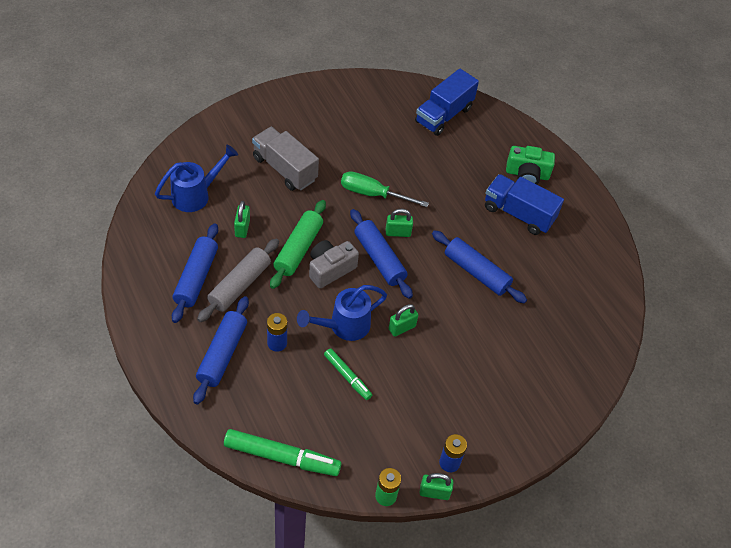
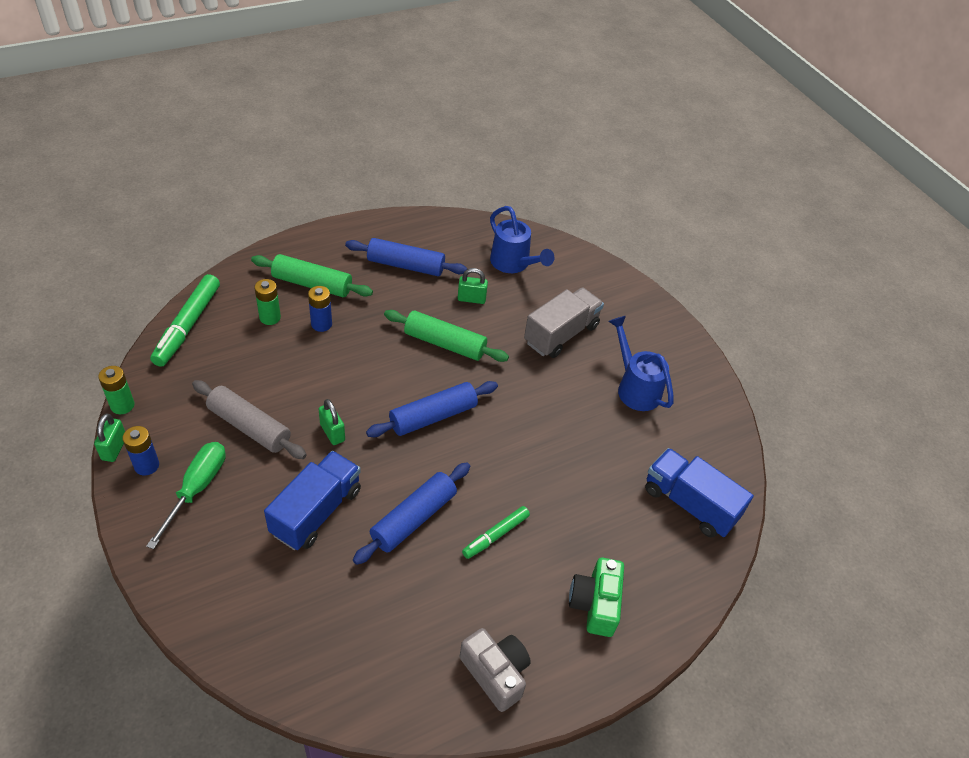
camera: 90 degrees right, 5 degrees down
blue rolling pin [193,296,249,404] -> green rolling pin [251,254,373,297]
grey rolling pin [197,239,279,322] -> grey rolling pin moved to [192,380,307,459]
blue watering can [297,285,387,341] -> blue watering can moved to [608,316,674,411]
grey camera [309,240,359,288] -> grey camera moved to [460,628,531,712]
green marker [324,348,372,400] -> green marker moved to [462,506,530,559]
green screwdriver [341,171,429,207] -> green screwdriver moved to [146,442,226,549]
green padlock [386,209,413,237] -> none
blue truck [485,174,564,235] -> blue truck moved to [264,451,361,550]
none -> green battery [254,279,281,325]

